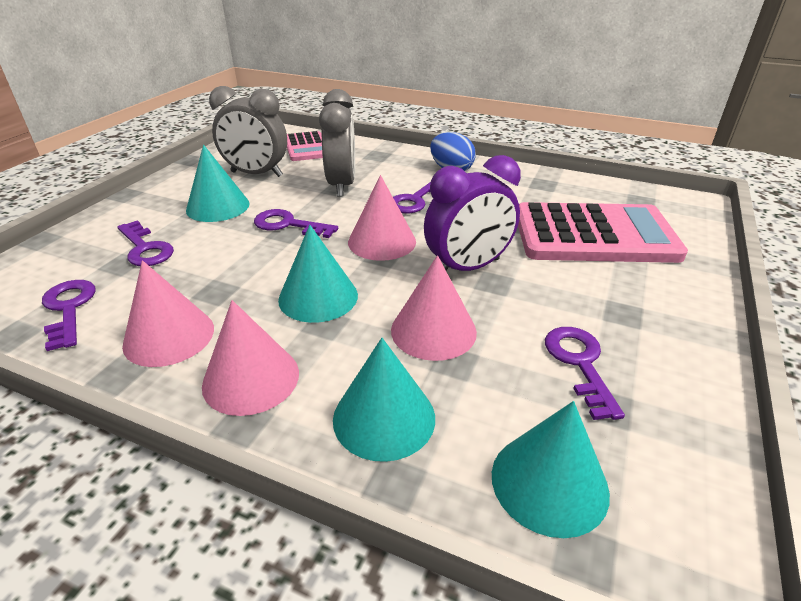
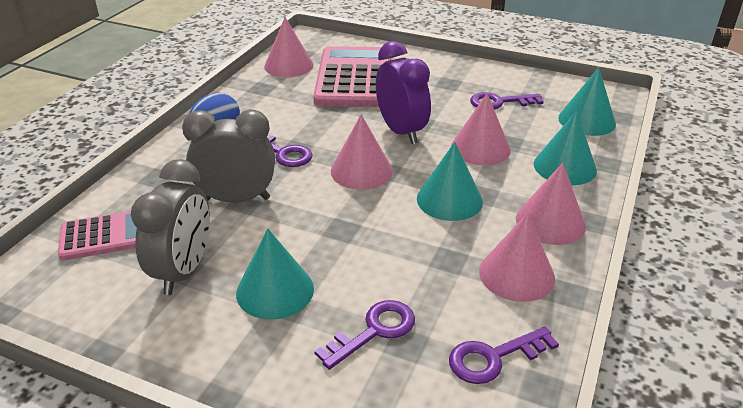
camera: 90 degrees left, 0 degrees up
purple key [254,209,338,238] -> none
none -> pink cone [264,17,314,77]

